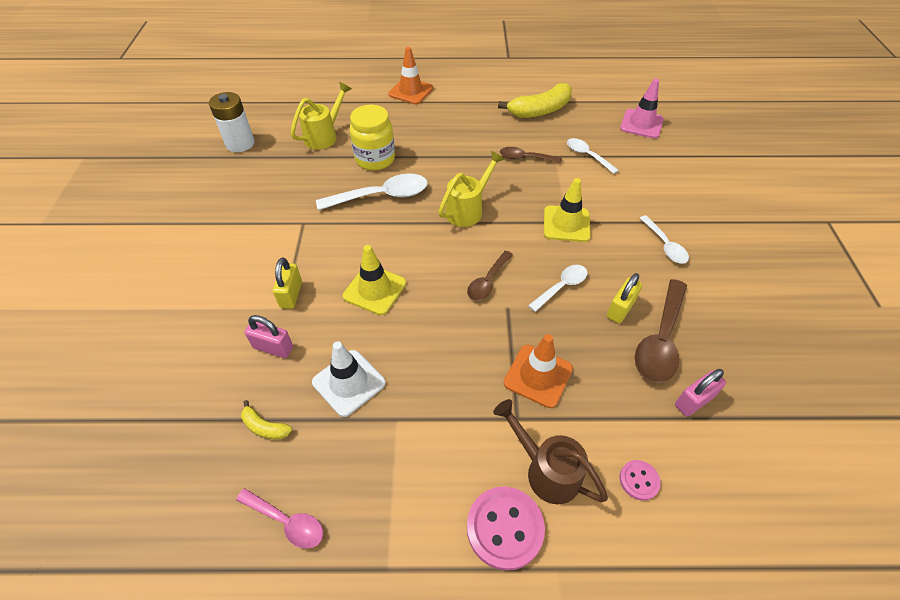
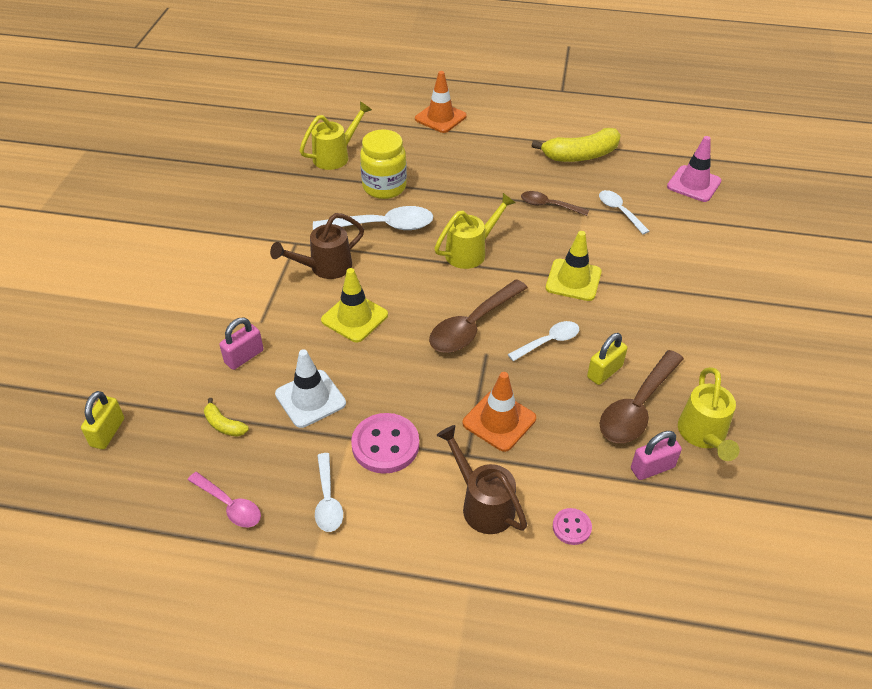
camera: 10 degrees right, 5 degrees down
white battery [209,92,255,152] -> none
pink padlock [245,315,293,358] -> pink padlock turned 75 degrees counterclockwise [219,318,264,370]
yellow padlock [273,258,302,309] -> yellow padlock moved to [81,391,124,449]
brown spoon [467,251,513,300] -> brown spoon [429,279,528,353], size x1.68
pink button [467,487,545,571] -> pink button moved to [351,413,419,474]
white spoon [640,215,689,264] -> white spoon moved to [315,453,343,532]
none -> brown watering can [270,213,364,279]
none -> yellow watering can [678,367,739,461]

